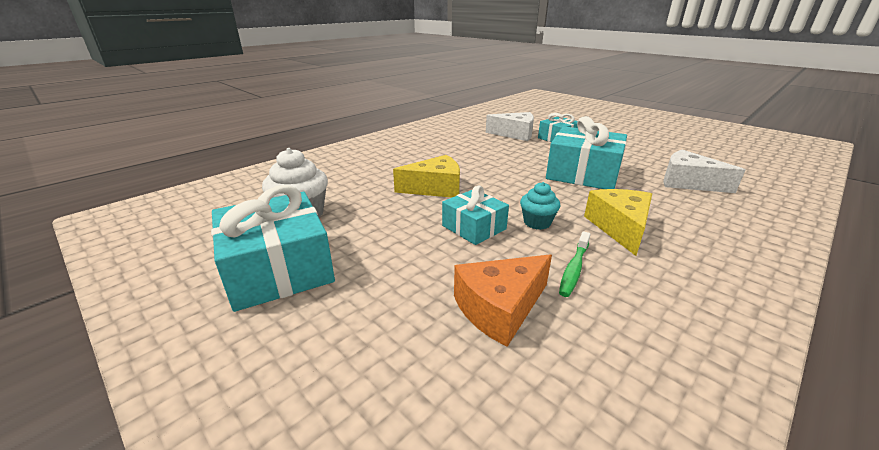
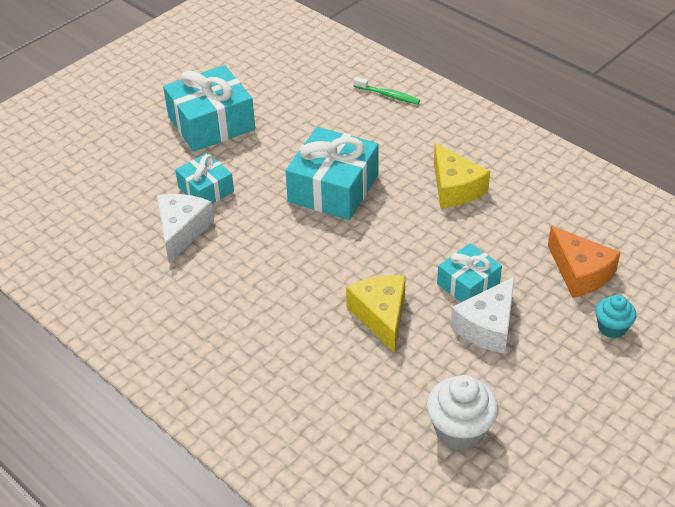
camera: 90 degrees left, 15 degrees up
turquoise gift [211,185,335,312] -> turquoise gift moved to [163,65,255,151]
turquoise cupcake [520,182,560,230] -> turquoise cupcake moved to [595,295,636,338]
green toothbrush [559,231,591,297] -> green toothbrush moved to [354,77,420,105]
yellow cheese [584,189,652,256] -> yellow cheese turned 120 degrees counterclockwise [434,143,490,208]
white cheese [663,150,745,193] -> white cheese moved to [450,276,515,354]

